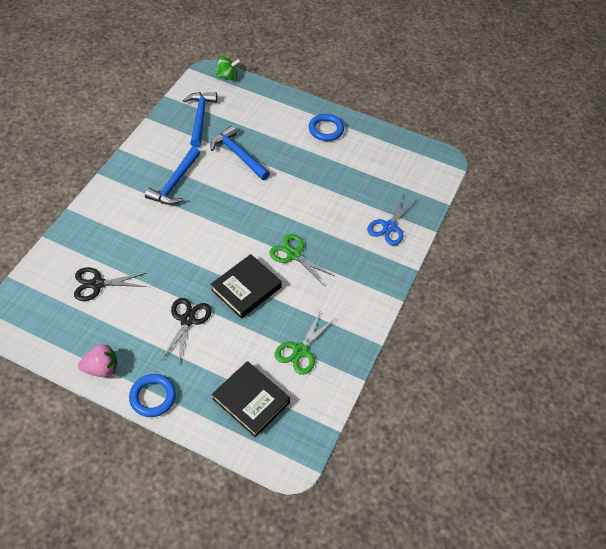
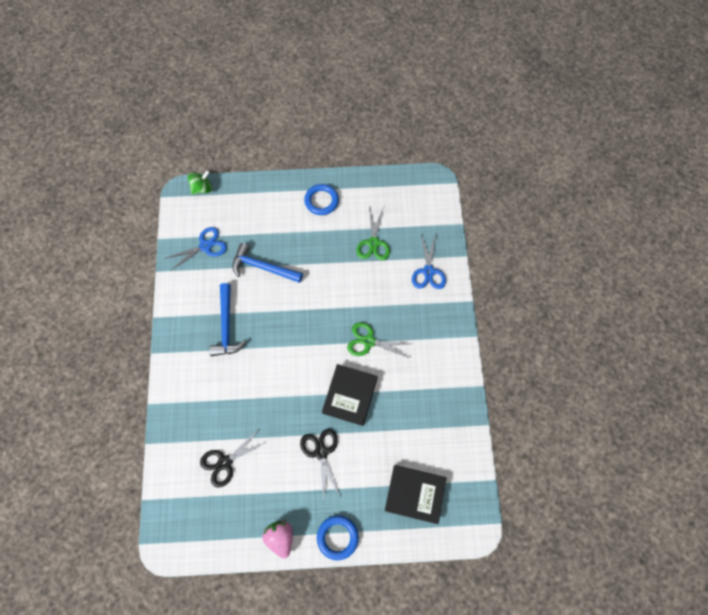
camera: 25 degrees left, 15 degrees up
pink strawberry [78,344,117,377] -> pink strawberry turned 75 degrees counterclockwise [262,520,293,558]
blue hammer [183,92,217,147] -> blue scissors [164,227,227,271]
green scissors [275,310,334,375] -> green scissors moved to [356,206,390,260]

